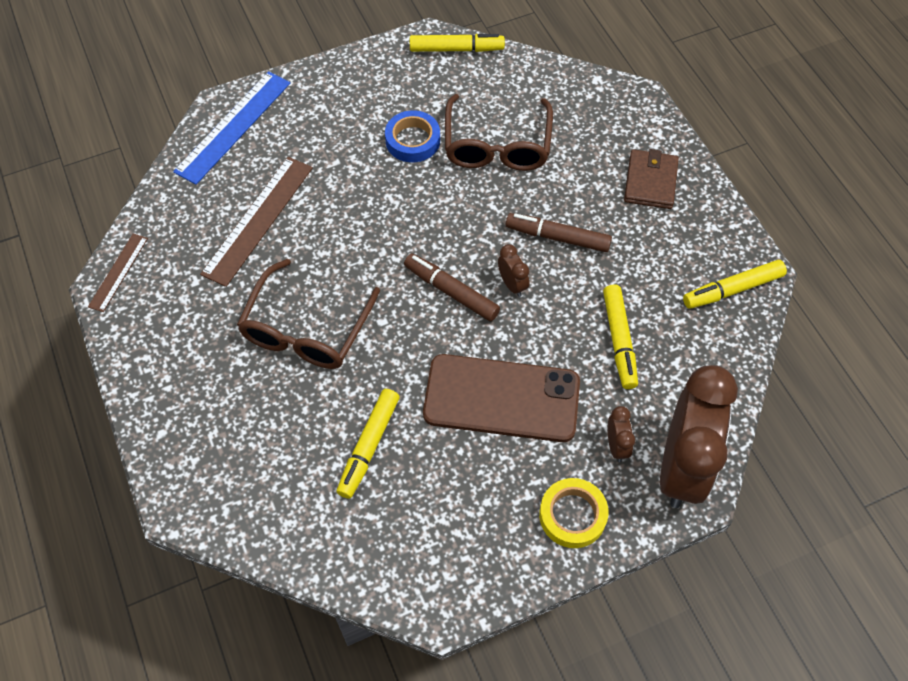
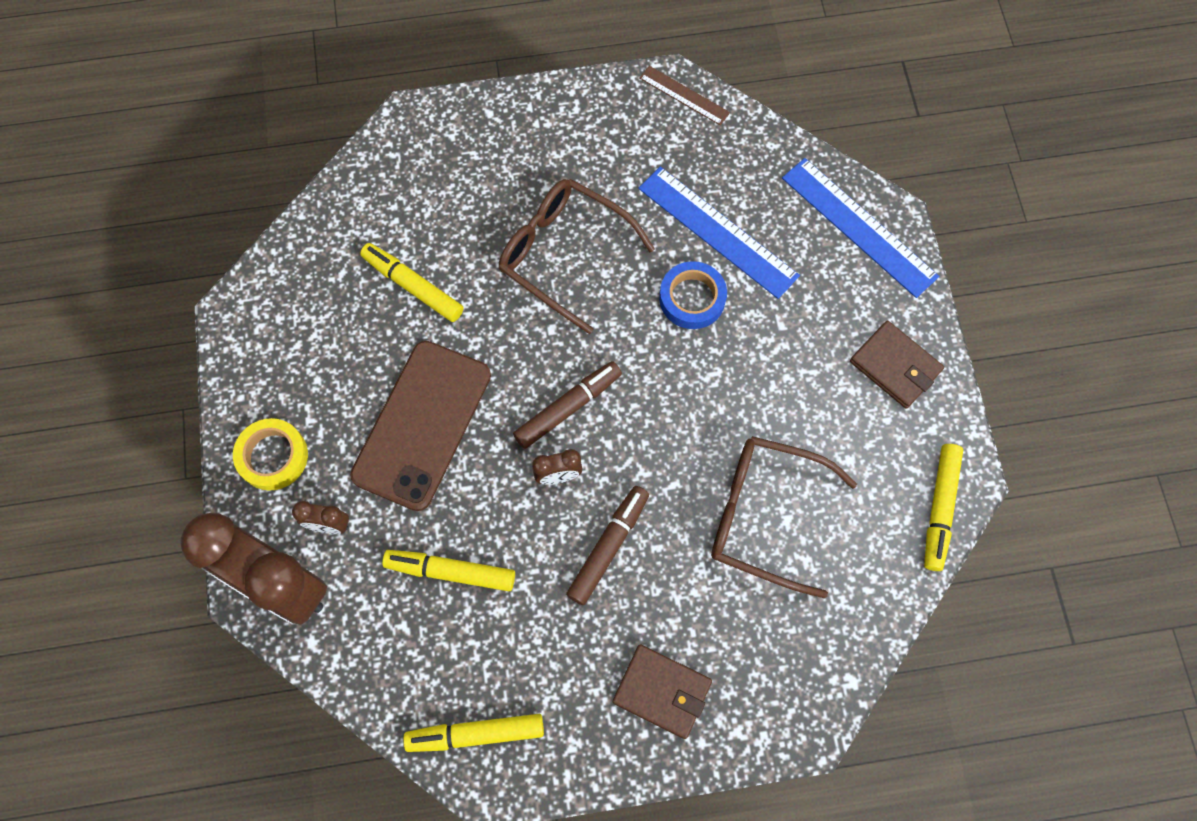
camera: 105 degrees right, 10 degrees up
brown ruler [200,157,313,287] -> blue ruler [638,167,800,299]
blue tape [385,110,440,162] -> blue tape moved to [659,261,727,329]
yellow marker [683,260,787,309] -> yellow marker turned 90 degrees counterclockwise [403,714,544,752]
none -> brown wallet [850,321,944,408]

